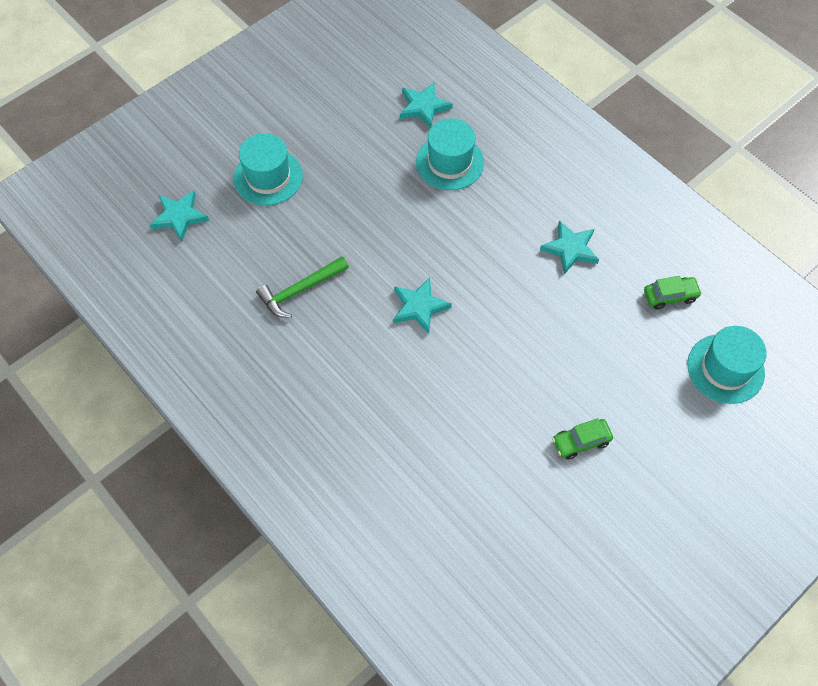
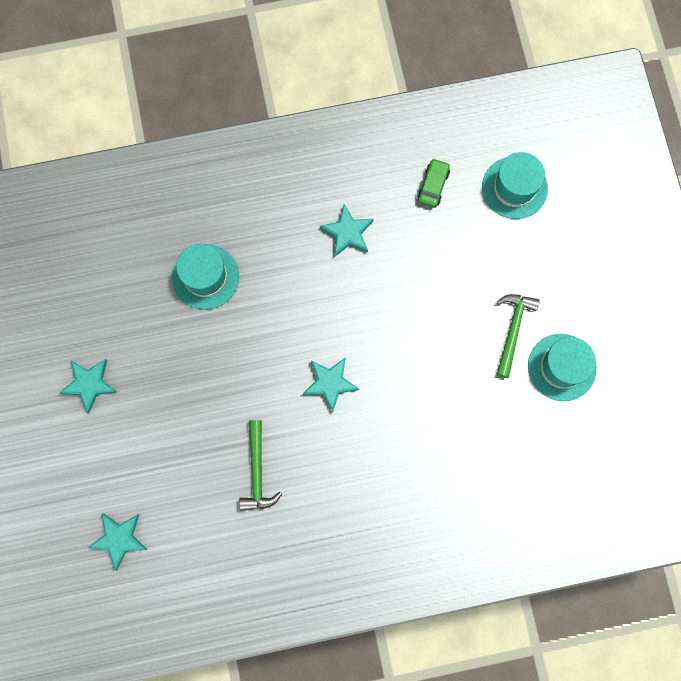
camera: 60 degrees left, 15 degrees up
turquoise hat [234,133,303,206] -> turquoise hat moved to [528,334,597,401]
turquoise star [400,82,453,128] -> turquoise star moved to [60,359,117,413]
green car [552,418,613,460] -> green hammer [497,294,540,378]

